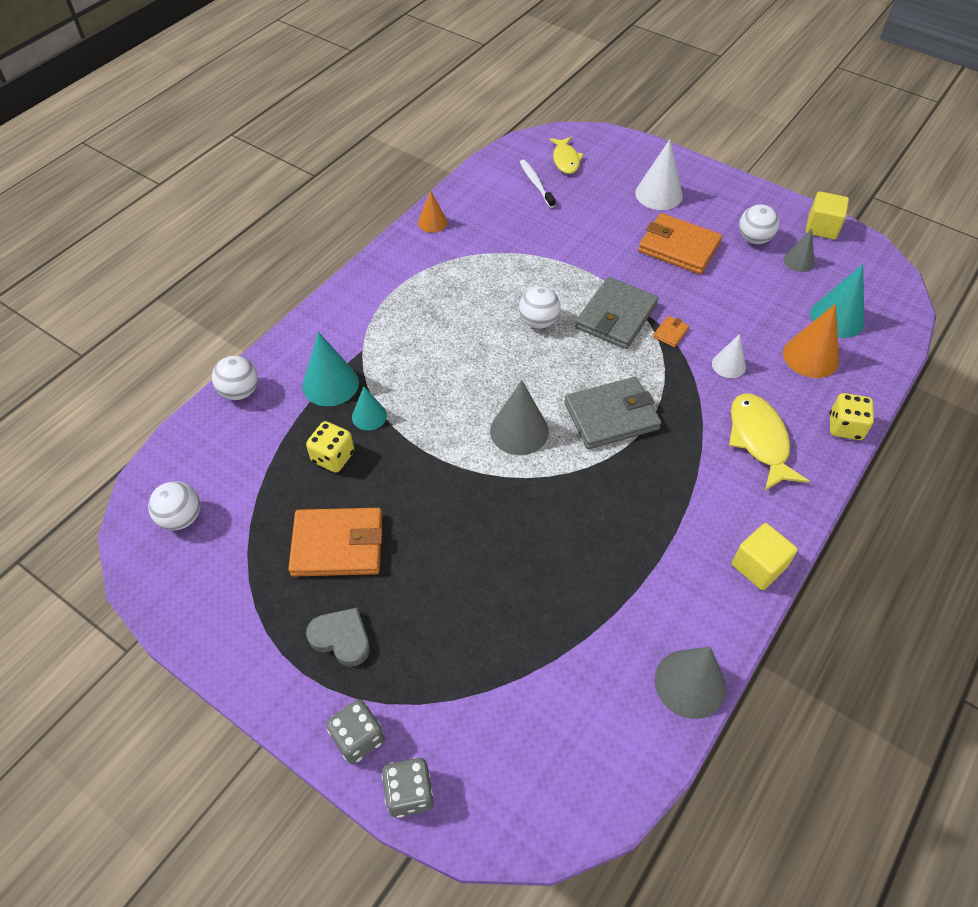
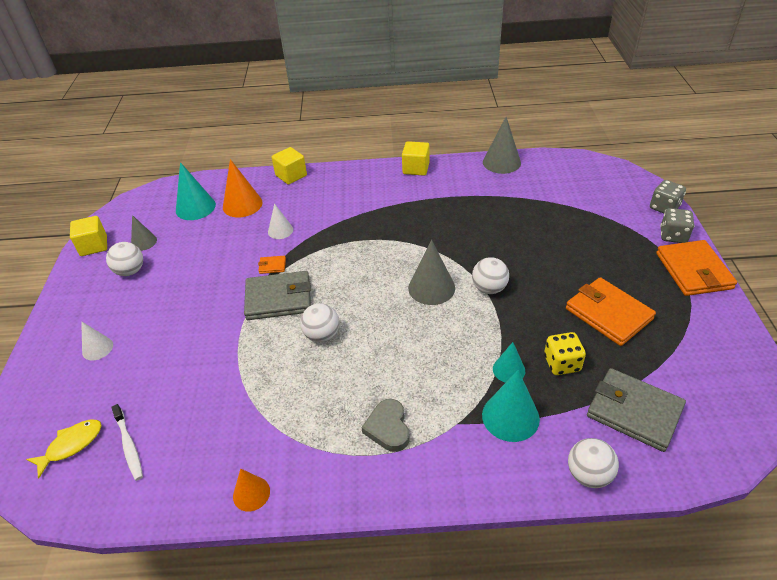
camera: 125 degrees left, 10 degrees down
white ball [148,481,200,530] -> white ball moved to [472,257,509,294]
grey heart [306,608,370,667] -> grey heart moved to [361,399,410,452]
white toothbrush [520,160,556,208] -> white toothbrush turned 60 degrees counterclockwise [111,404,143,481]
grey wallet [564,377,662,449] -> grey wallet moved to [587,368,686,452]
white cone [635,139,683,210] -> white cone [81,321,113,360], size x0.61
orange wallet [638,213,722,274] -> orange wallet moved to [656,240,737,296]
yellow fish [729,394,809,491] -> none
yellow dice [829,393,874,440] -> yellow cube [271,147,307,185]

